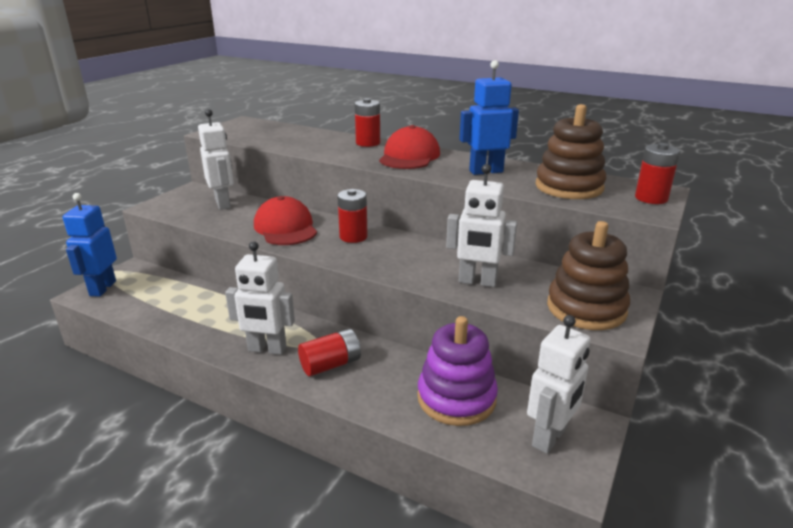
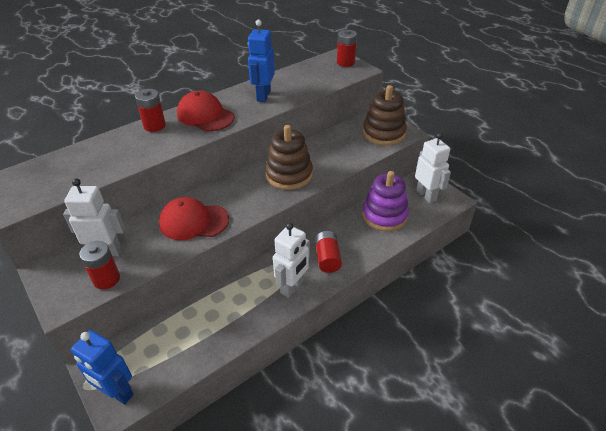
camera: 65 degrees left, 15 degrees up
red battery [337,189,368,243] -> red battery moved to [79,241,120,289]
white robot [446,164,517,287] -> none
brown stacking toy [535,104,606,199] -> brown stacking toy moved to [265,125,313,190]

